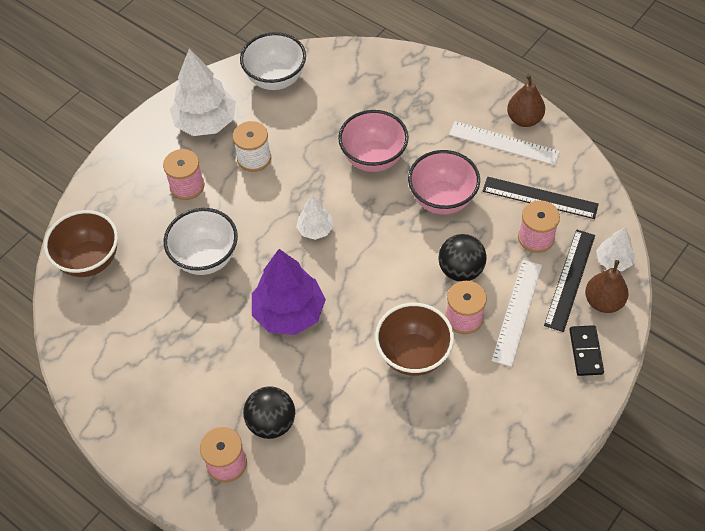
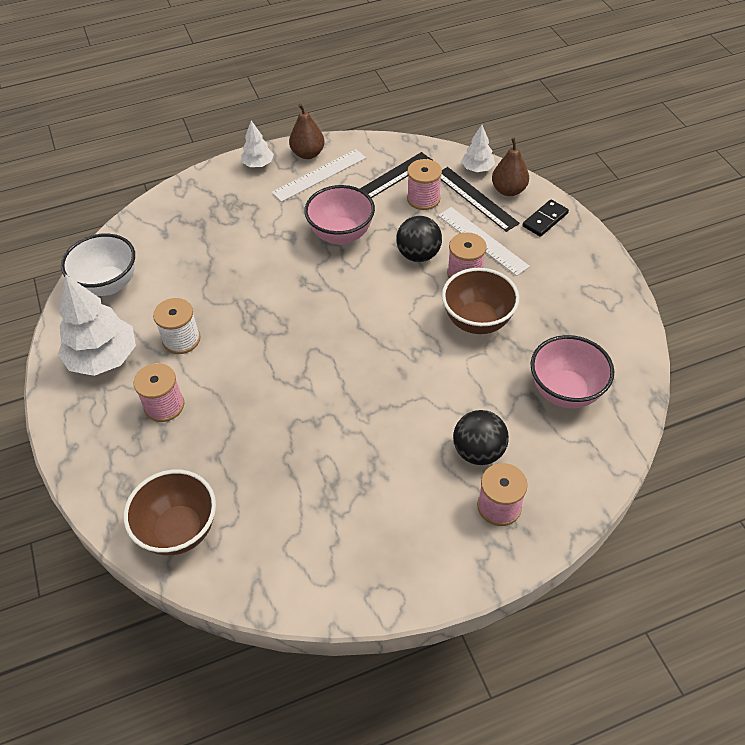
camera: 60 degrees left, 5 degrees down
white bowl [164,208,238,275] -> none
purple tree [252,249,326,335] -> none
white tree [297,195,334,240] -> white tree moved to [241,121,274,167]
pink bowl [338,110,409,172] -> pink bowl moved to [531,335,614,408]
black domino [569,325,604,376] -> black domino turned 75 degrees counterclockwise [523,200,569,237]

